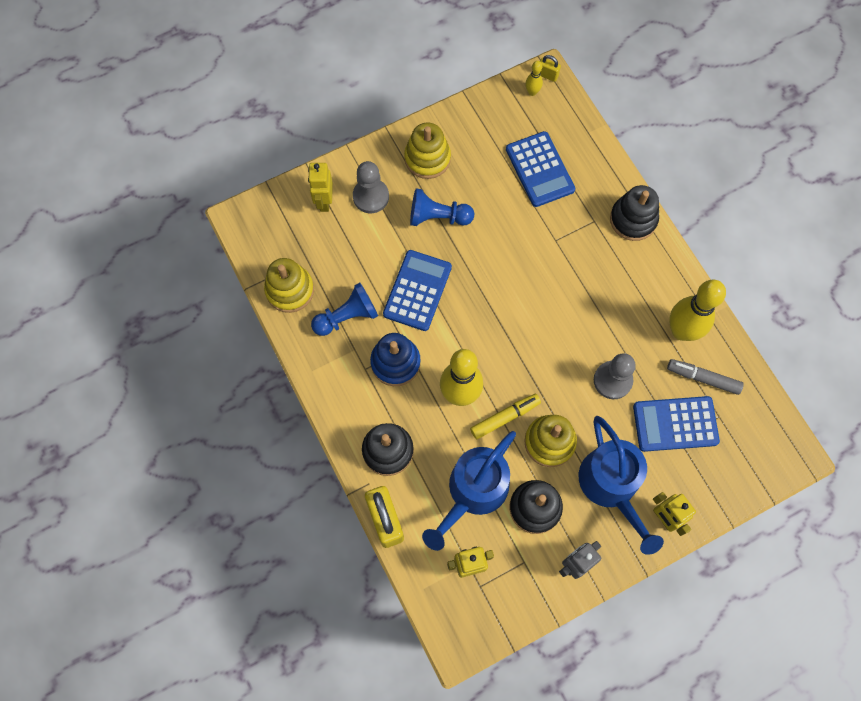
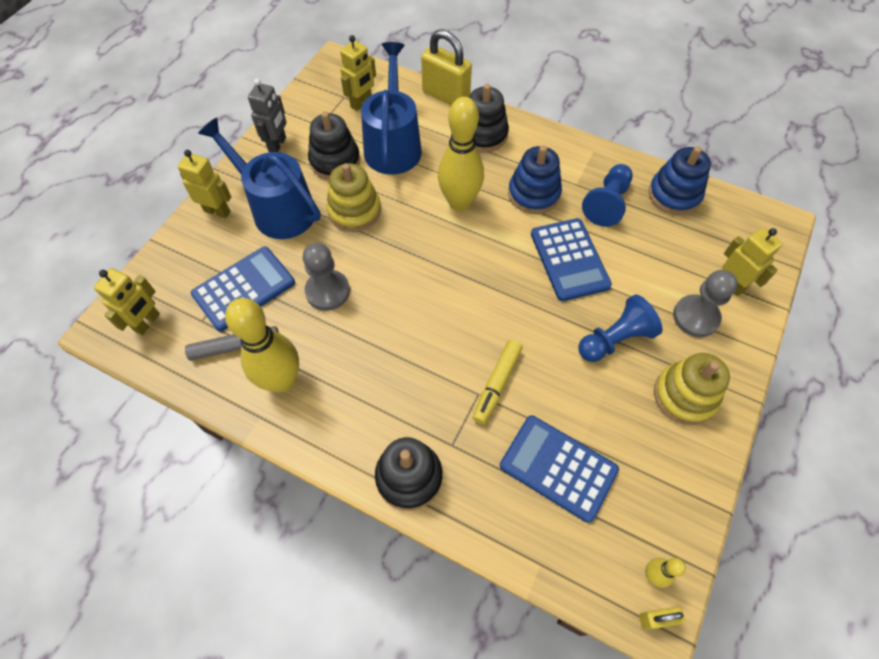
camera: 145 degrees right, 10 degrees down
yellow stacking toy [264,258,314,313] -> blue stacking toy [649,146,711,215]
yellow marker [470,394,541,439] -> yellow marker moved to [473,340,522,424]
none -> yellow robot [94,268,160,335]

